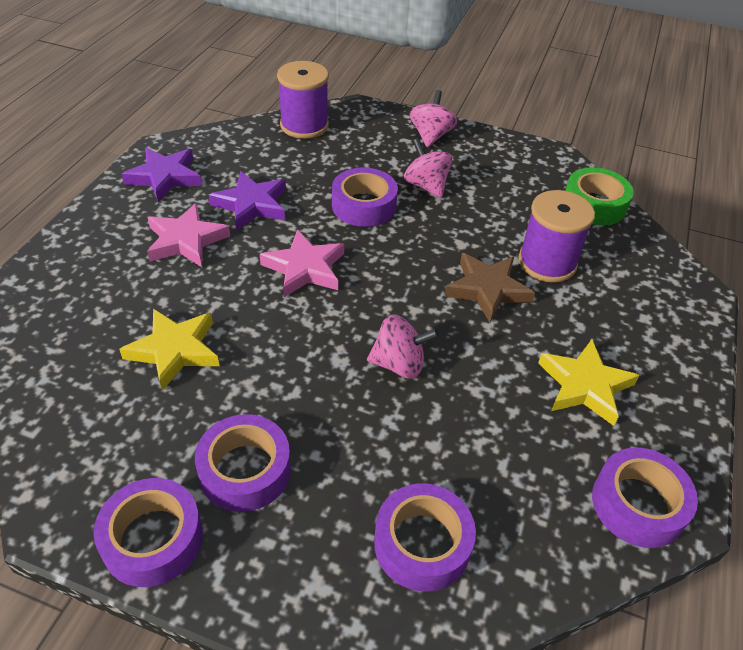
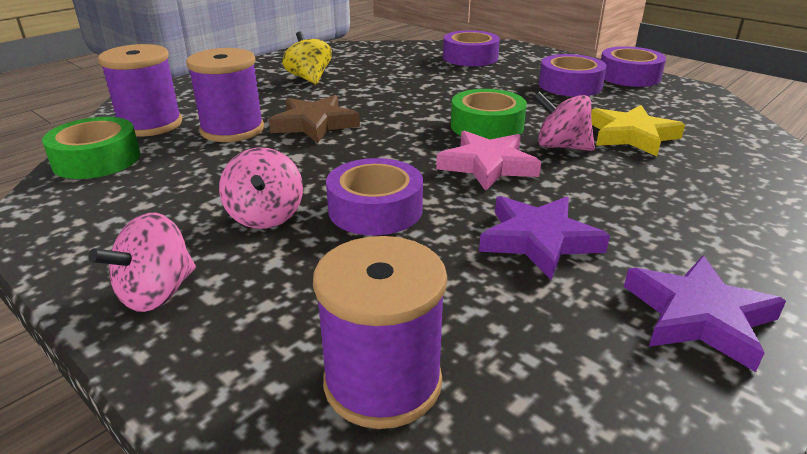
camera: 155 degrees left, 15 degrees down
pink star [147,203,230,267] -> none
pink spinning top [367,315,439,378] -> pink spinning top moved to [533,92,595,151]
yellow star [538,339,639,426] -> yellow spinning top [282,32,332,85]
purple tape [592,447,698,548] -> none
none -> purple spool [98,44,182,137]
none -> green tape [451,89,527,139]

